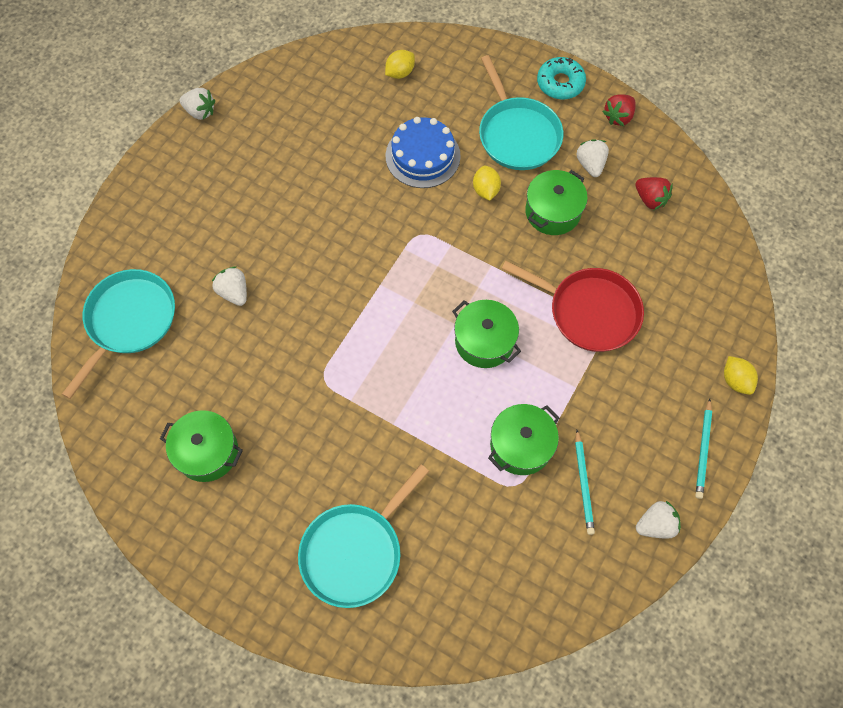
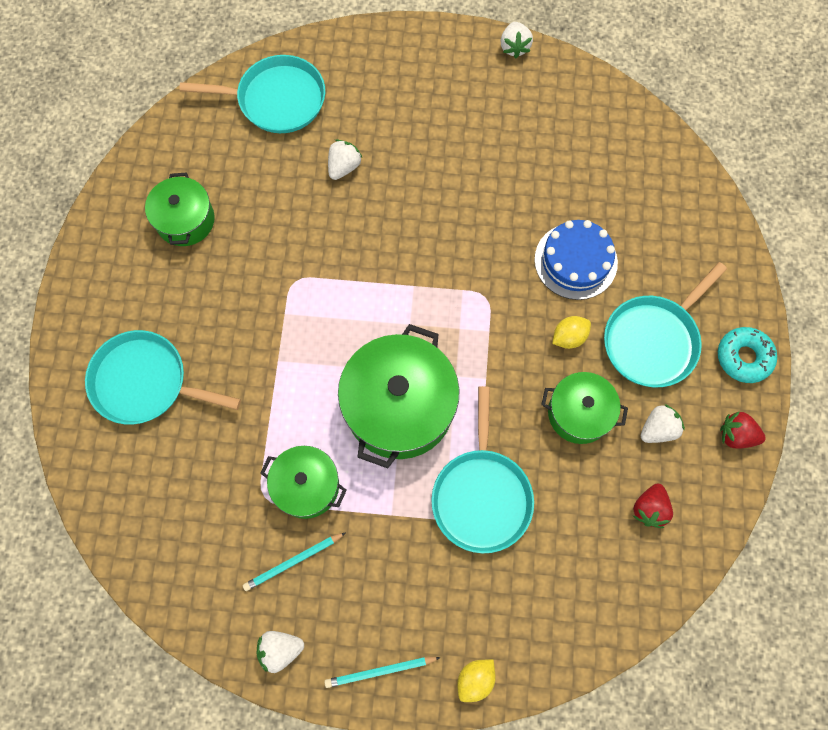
camera: 65 degrees right, 5 degrees up
yellow lemon [385,50,415,79] -> none
green pot [452,300,521,368] -> green pot [338,324,460,468], size x1.71
red pan [502,261,644,352] -> turquoise pan [431,386,534,553]
white strawberry [636,501,681,539] -> white strawberry turned 120 degrees clockwise [257,631,304,673]

